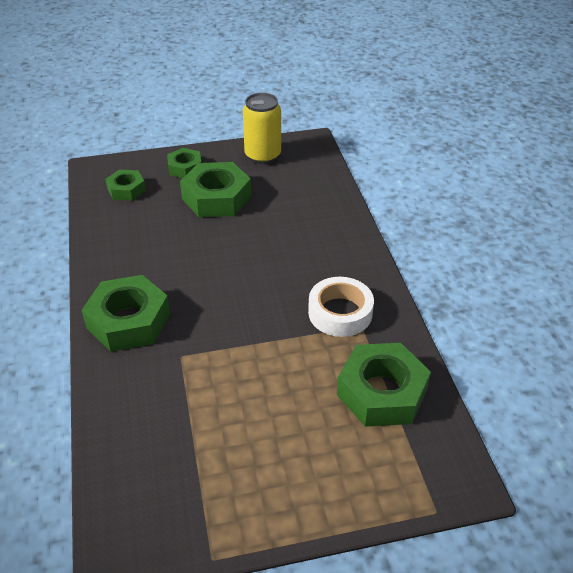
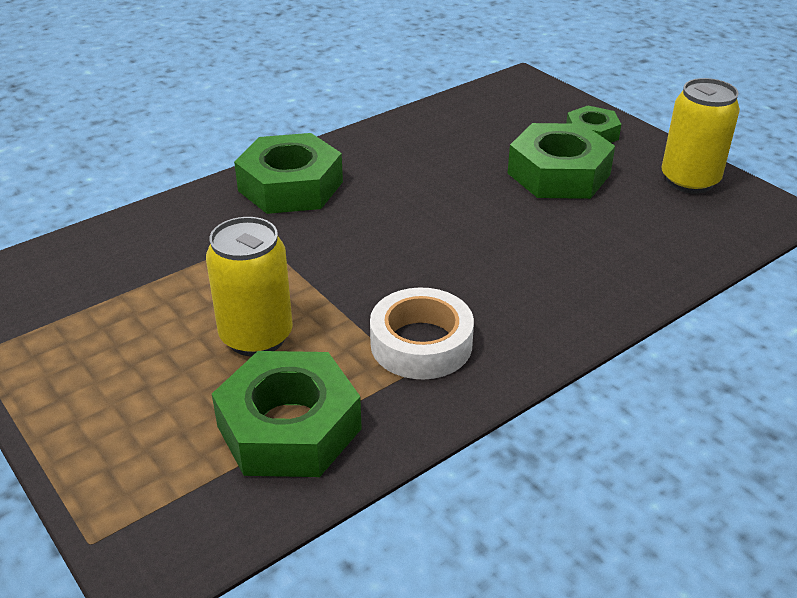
camera: 65 degrees right, 5 degrees down
green nut [105,170,146,201] -> none
none -> yellow can [206,217,293,356]

